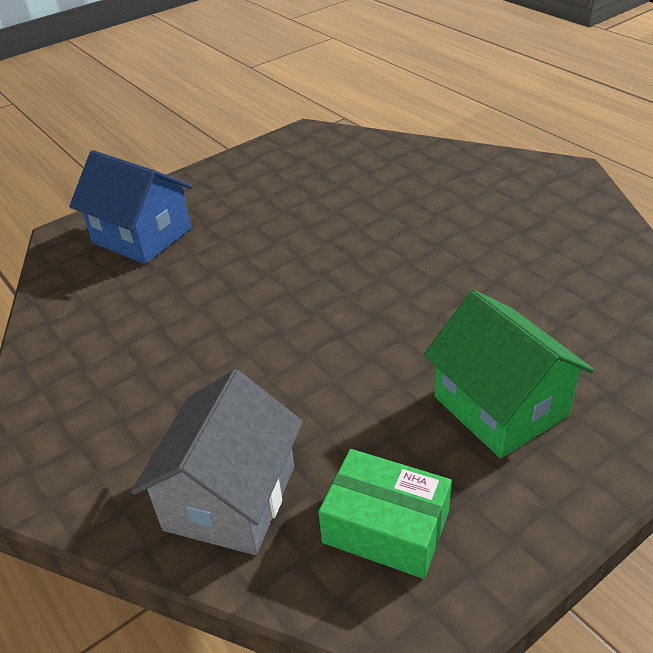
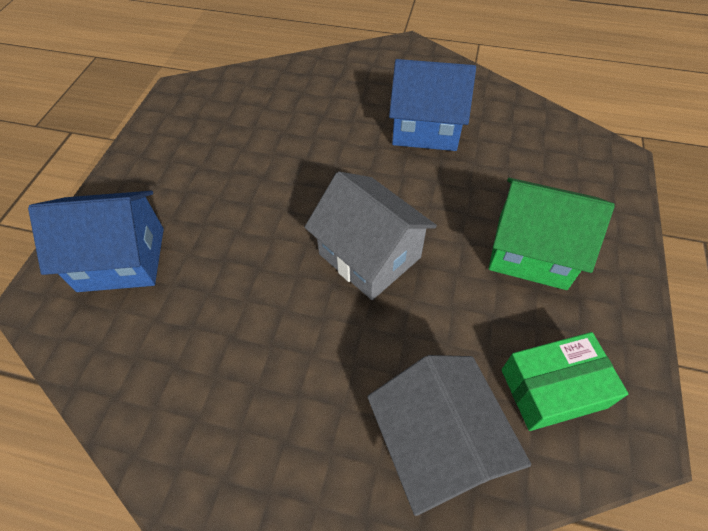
camera: 40 degrees left, 15 degrees up
none -> grey house [305,172,437,300]
none -> blue house [389,59,476,151]

